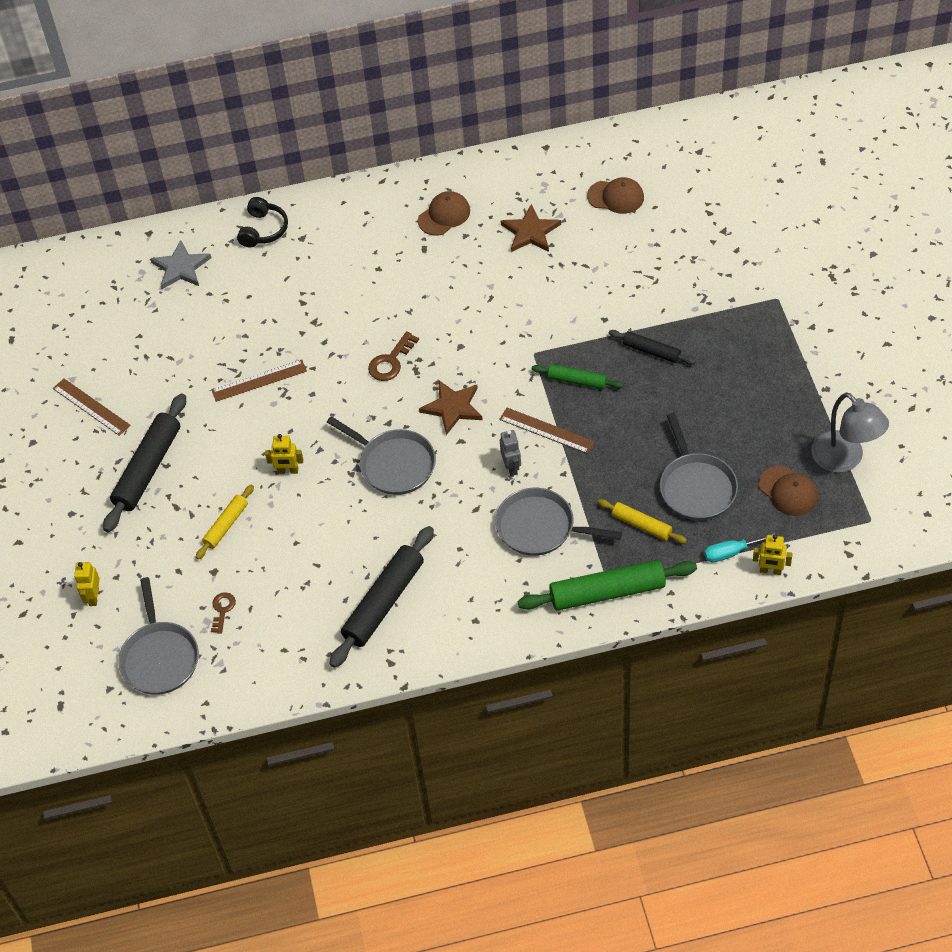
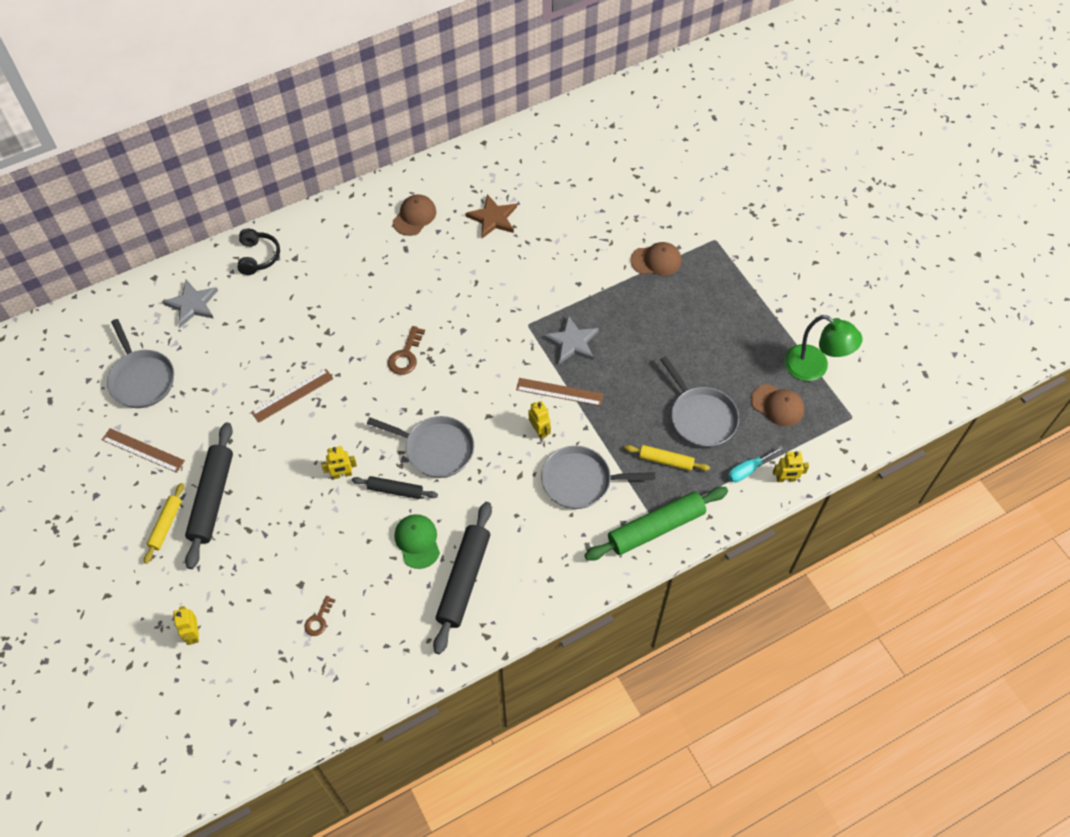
camera: 20 degrees left, 5 degrees up
grey pan [118,577,199,695] -> grey pan moved to [107,319,174,408]
yellow rolling pin [196,484,254,559] -> yellow rolling pin moved to [144,483,184,564]
brown key [211,592,236,634] -> brown key turned 150 degrees counterclockwise [304,596,335,636]
brown star [419,380,483,435] -> none
grey robot [500,430,521,476] -> yellow robot [529,401,551,439]
green rolling pin [532,364,624,389] -> grey star [543,315,599,364]
brown cap [587,177,644,214] -> brown cap moved to [630,242,681,276]
black rolling pin [609,330,696,365] -> black rolling pin moved to [352,476,438,499]
grey lamp [811,392,889,472] -> green lamp [784,315,863,381]
none -> green cap [394,514,440,569]

